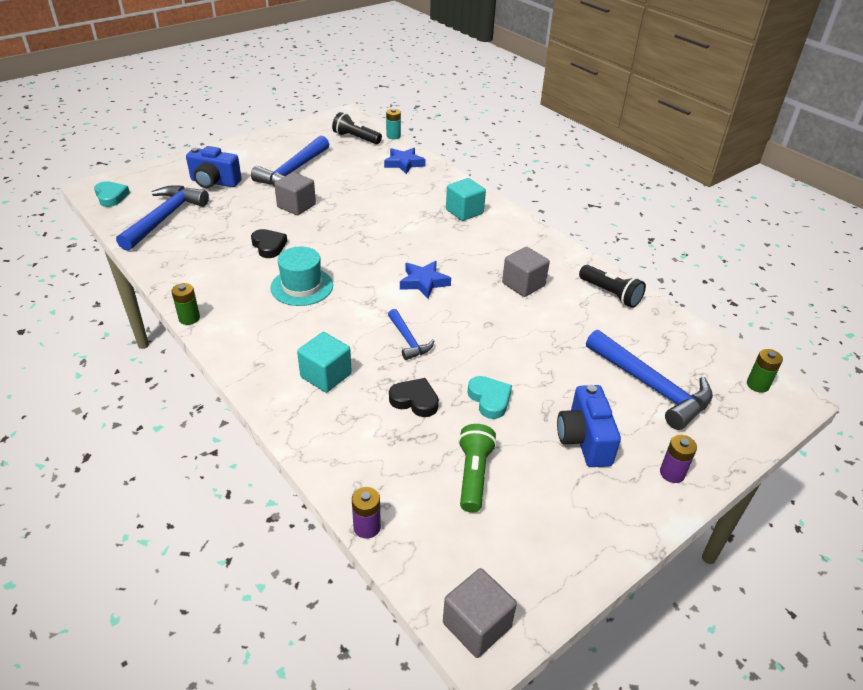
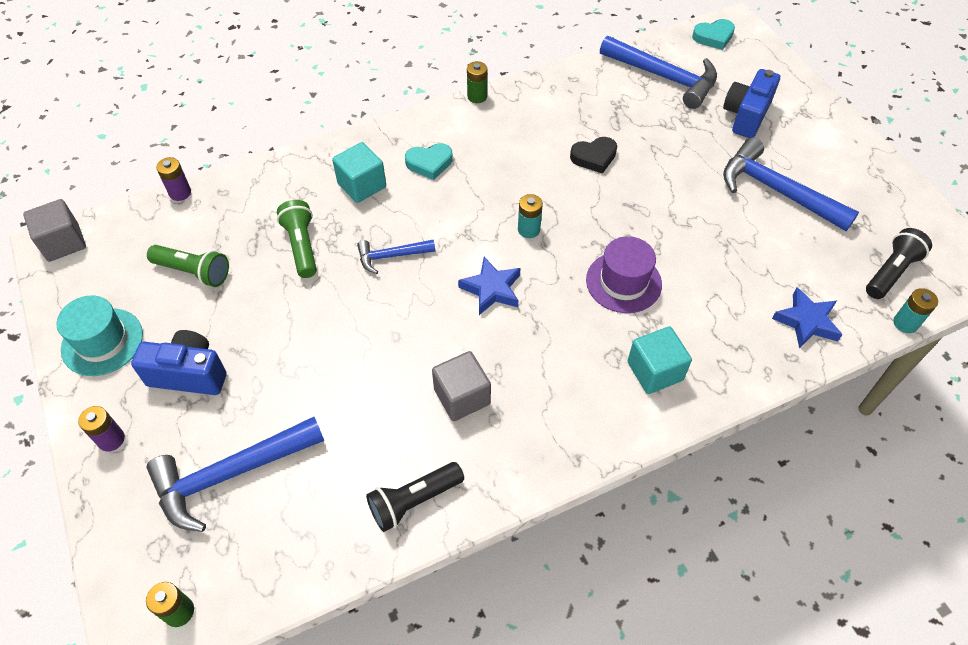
camera: 105 degrees right, 15 degrees up
turquoise hat [270,247,333,306] -> turquoise hat moved to [56,295,143,376]
grey cube [274,172,316,215] -> none
black heart [389,378,439,417] -> green flashlight [277,200,317,278]
turquoise heart [467,376,512,419] -> turquoise heart moved to [405,143,453,180]
none -> turquoise battery [518,194,543,238]
none -> purple hat [586,236,662,313]

